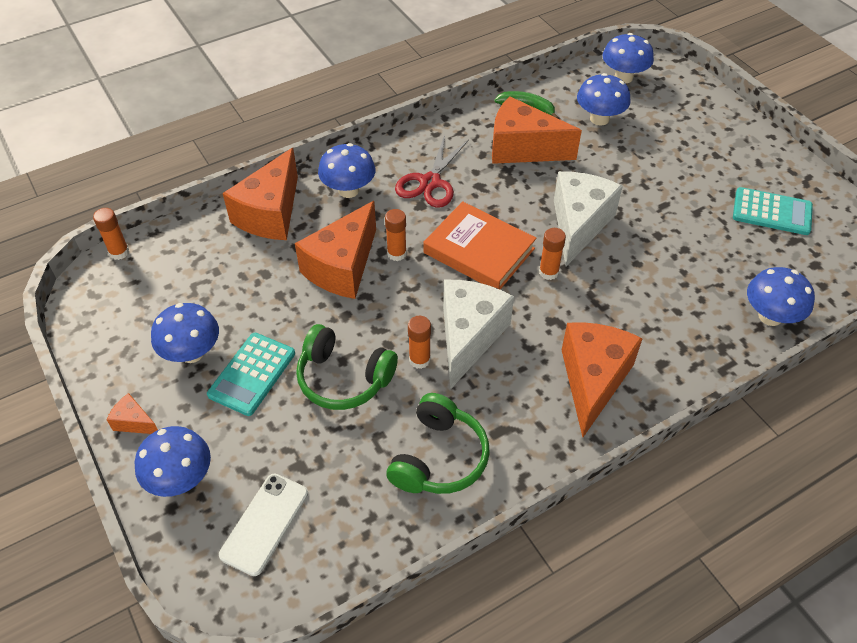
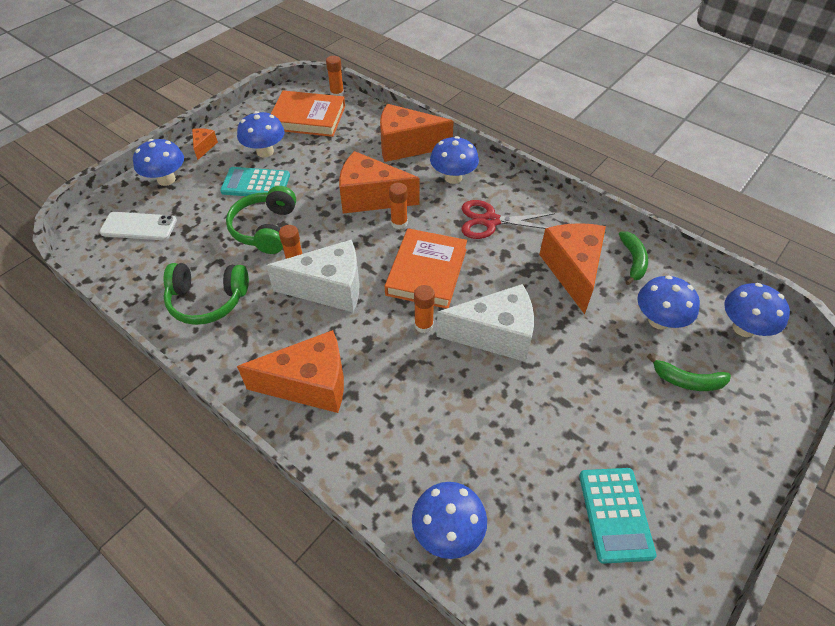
camera: 70 degrees right, 0 degrees up
none -> orange book [271,91,345,137]
none -> green banana [647,354,731,391]

